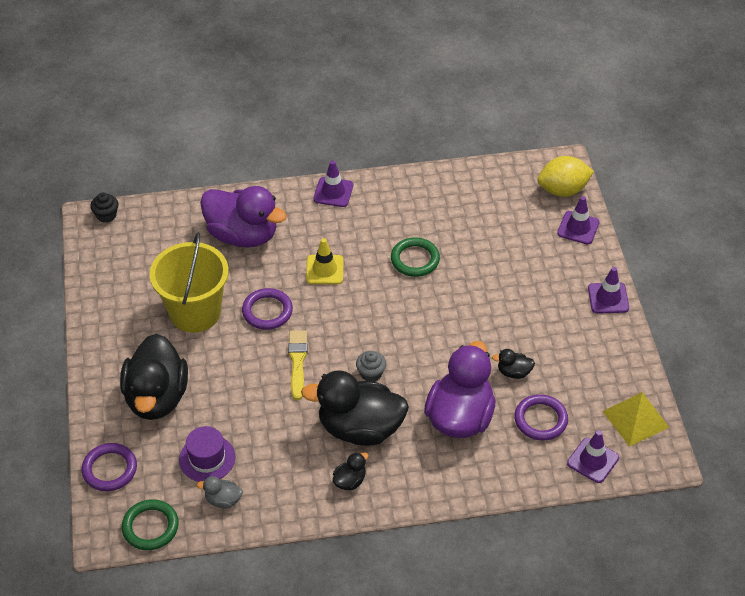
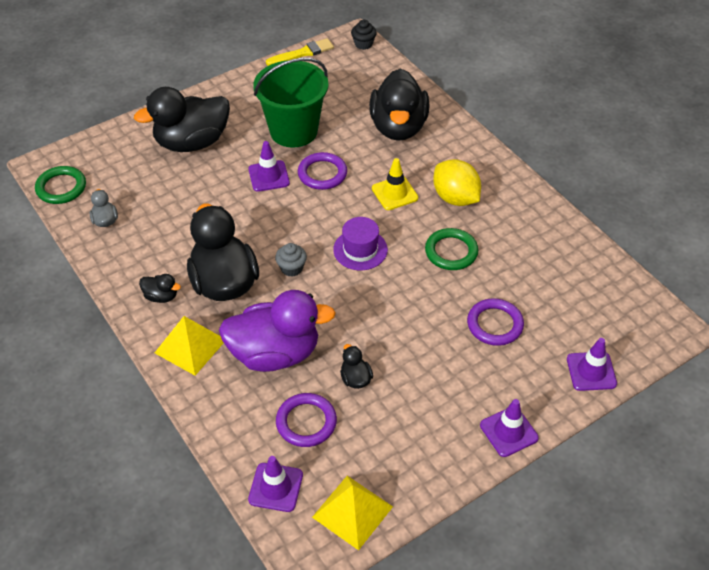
camera: 65 degrees right, 0 degrees up
purple ring [82,443,137,491] -> purple ring moved to [467,298,524,346]
yellow bucket [150,232,229,333] -> green bucket [253,58,328,148]
purple hat [179,426,235,482] -> purple hat moved to [333,217,388,270]
purple duck [200,186,287,248] -> black duck [369,68,430,141]
yellow brush [288,330,308,400] -> yellow brush moved to [266,38,334,66]
purple traffic cone [313,160,353,207] -> purple traffic cone moved to [248,141,290,192]
yellow lemon [537,156,594,197] -> yellow lemon moved to [433,159,481,206]
none -> yellow pyramid [155,316,223,375]

